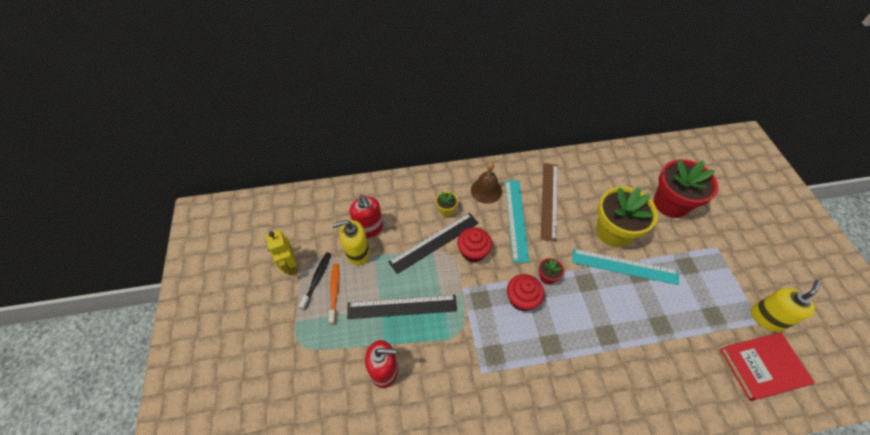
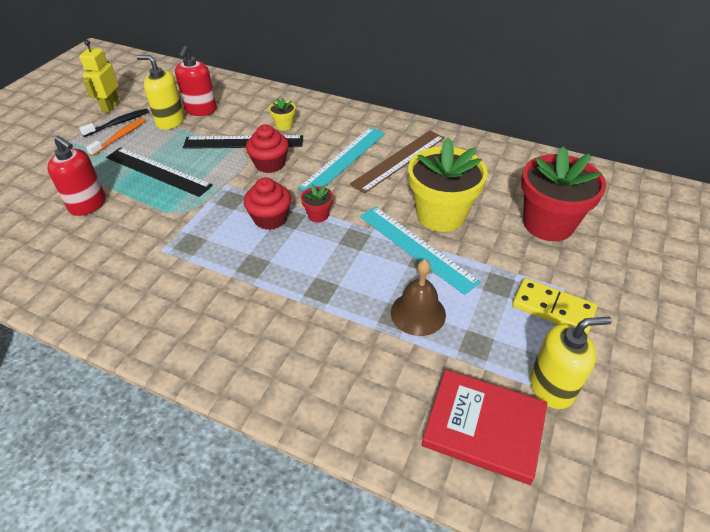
camera: 35 degrees right, 10 degrees down
brown bell [471,162,502,204] -> brown bell moved to [391,259,446,336]
none -> yellow domino [512,278,597,334]

